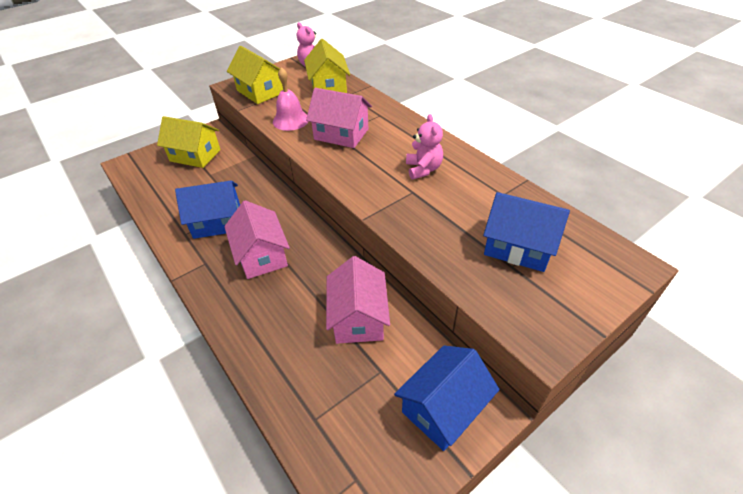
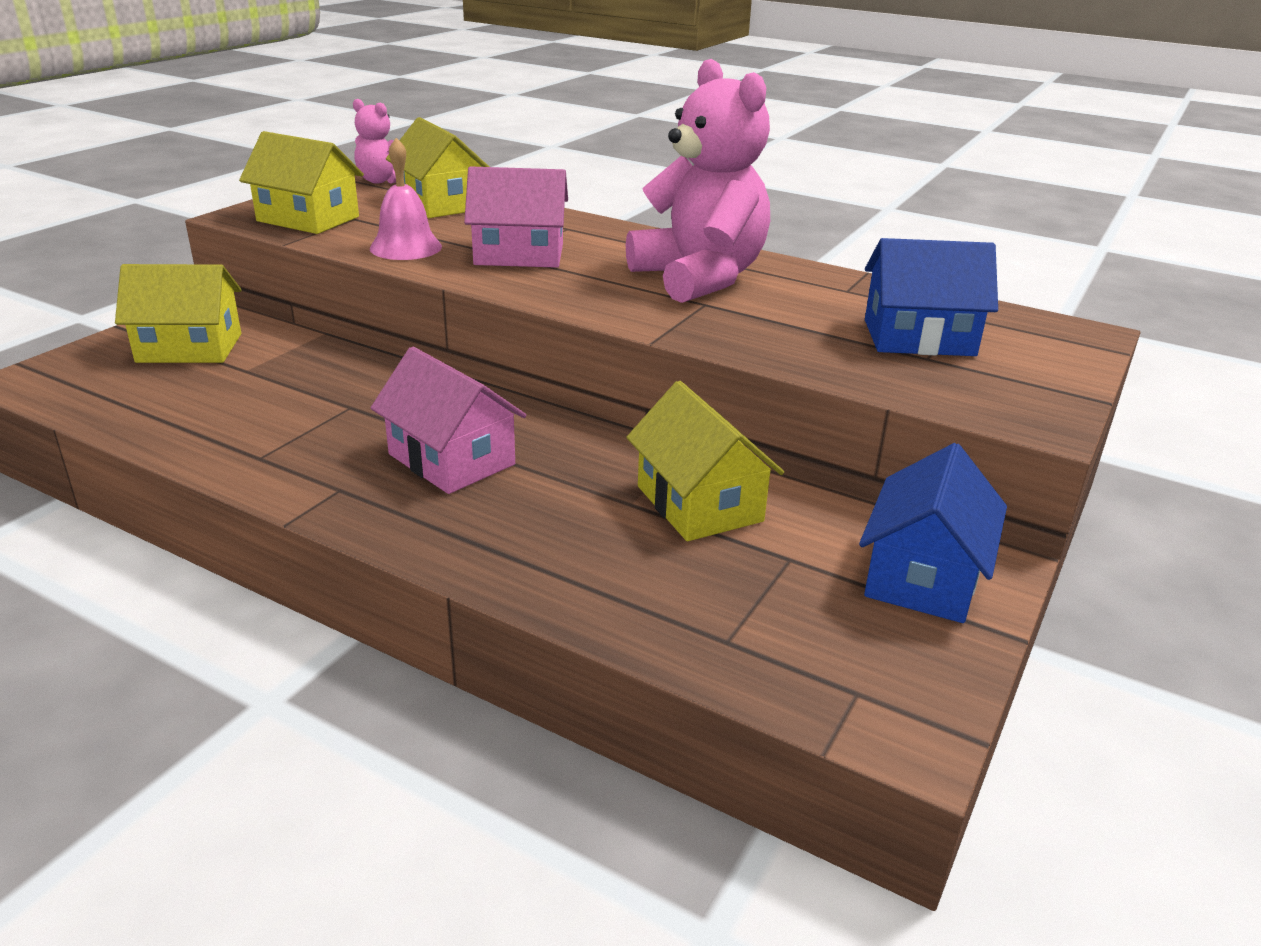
camera: 25 degrees left, 15 degrees down
blue house [175,181,240,239] -> none
pink house [326,256,390,344] -> yellow house [626,381,784,541]
pink teddy bear [406,114,443,179] -> pink teddy bear [626,59,770,303], size x2.04

